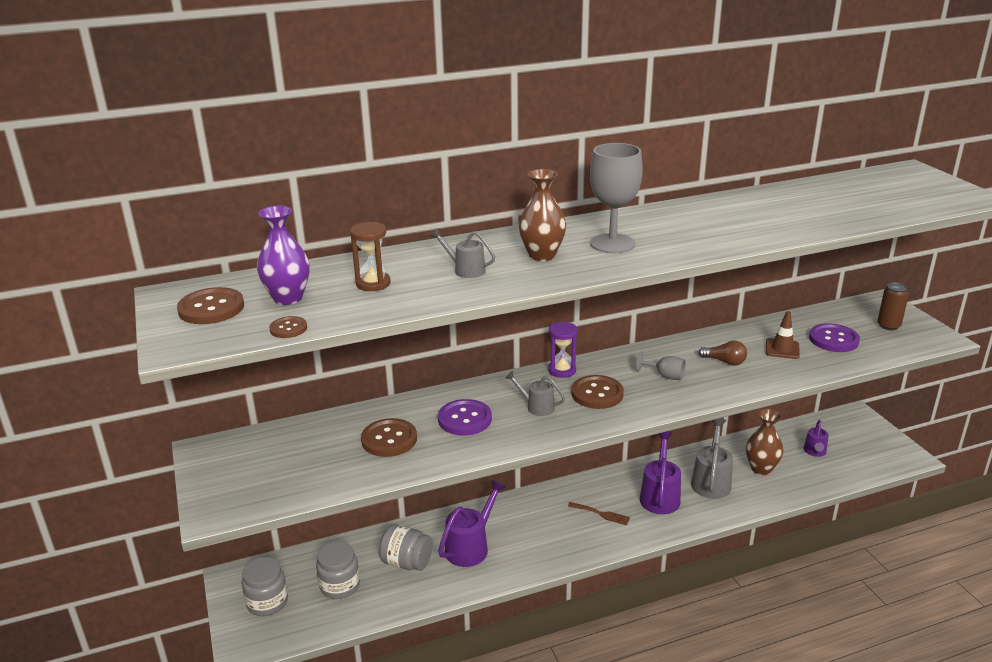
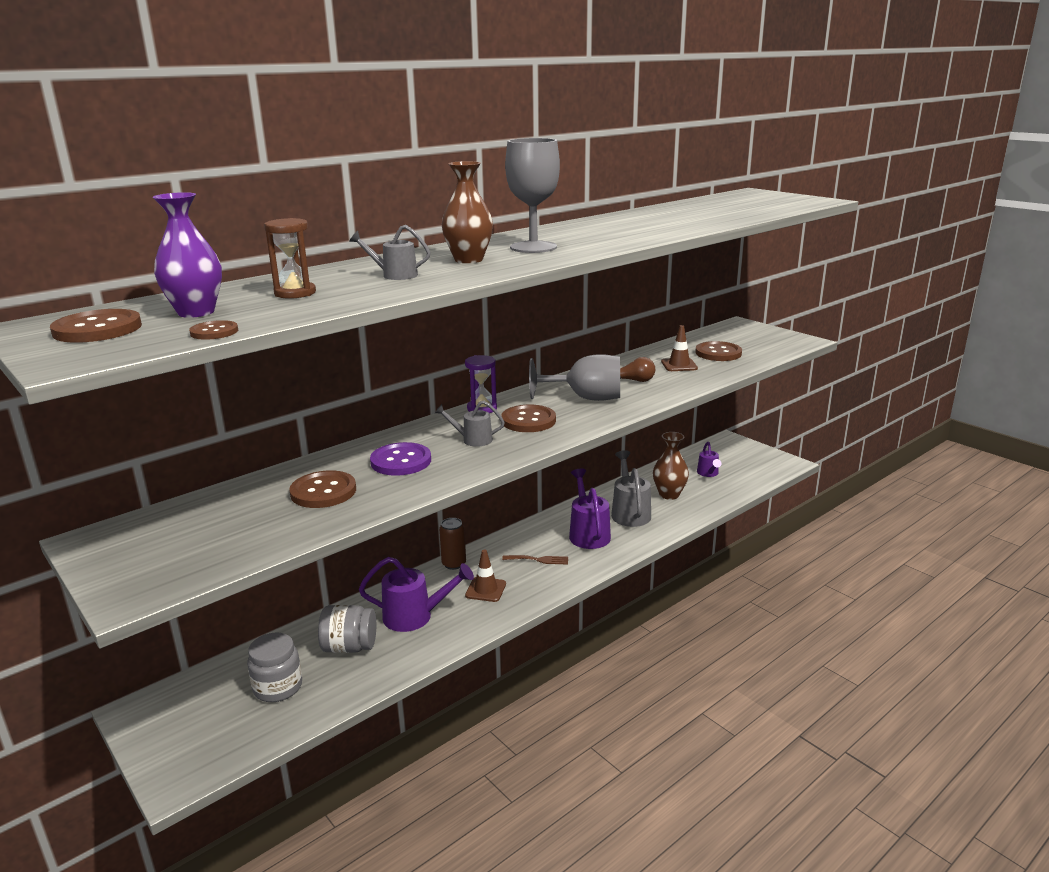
camera: 20 degrees left, 5 degrees down
grey jar [242,557,288,616] -> none
purple watering can [438,480,506,567] -> purple watering can turned 75 degrees clockwise [359,557,474,632]
grey goblet [636,352,686,380] -> grey goblet [529,354,620,401], size x1.93
purple button [809,323,860,352] -> brown button [695,341,742,361]
brown can [877,282,909,330] -> brown can moved to [439,518,466,570]
none -> brown traffic cone [465,550,506,602]

